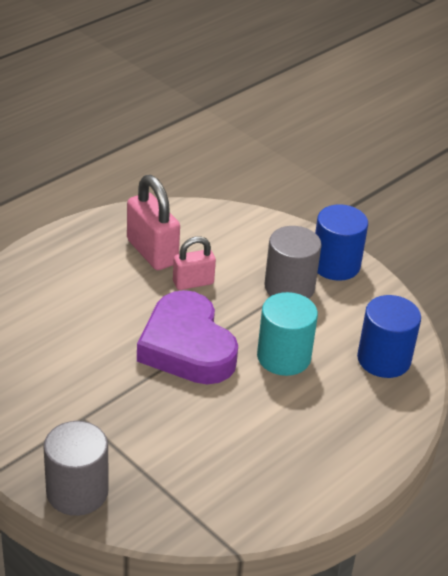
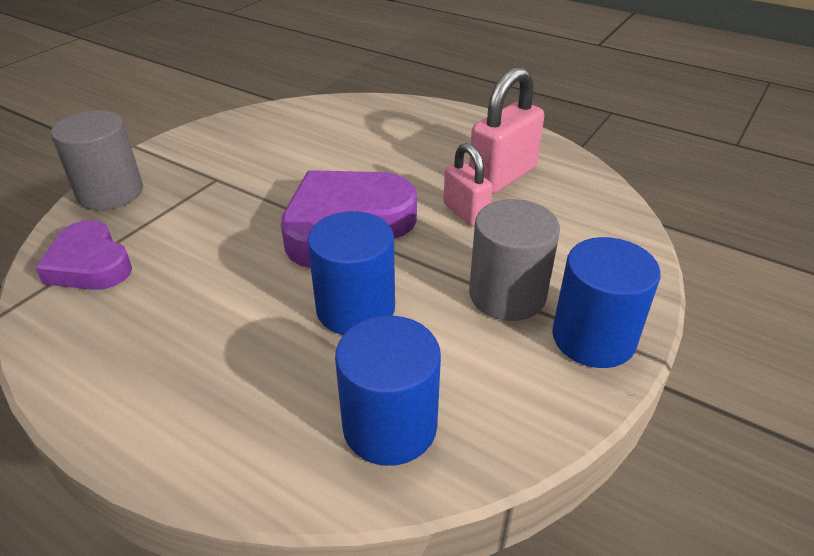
camera: 80 degrees right, 0 degrees up
turquoise cylinder [257,292,318,376] -> blue cylinder [307,211,395,335]
none -> purple heart [35,220,132,290]

